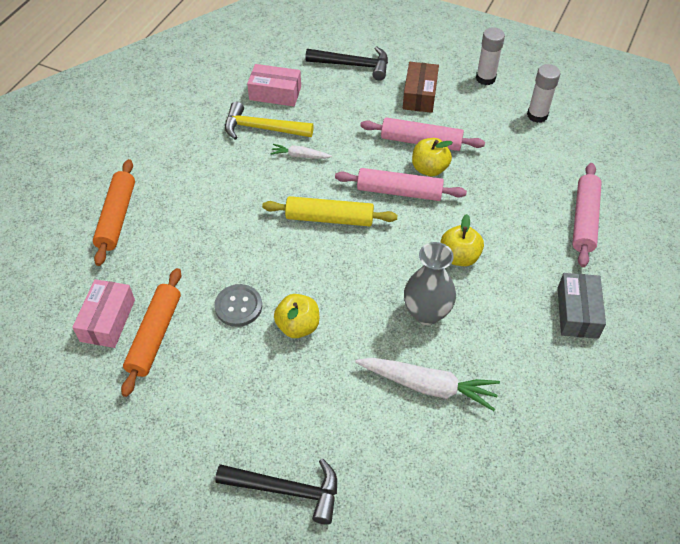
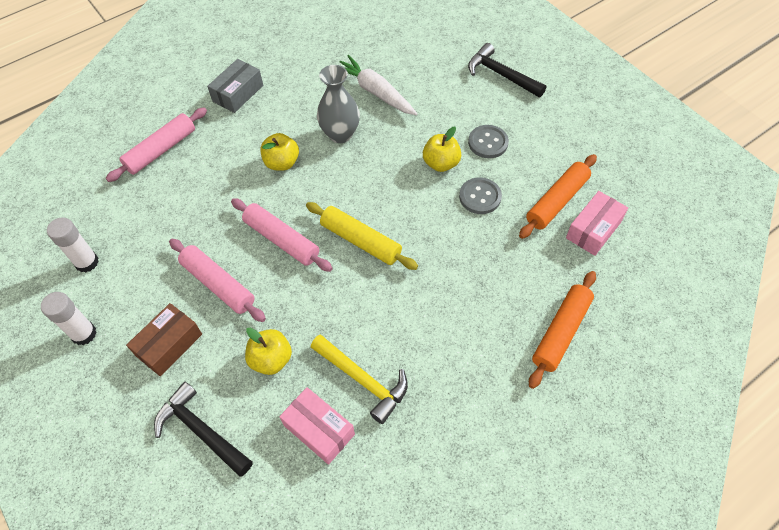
camera: 150 degrees left, 5 degrees up
white carrot [270,144,332,159] -> none
yellow apple [412,138,453,176] -> yellow apple moved to [245,328,292,375]
none -> grey button [468,125,509,158]

